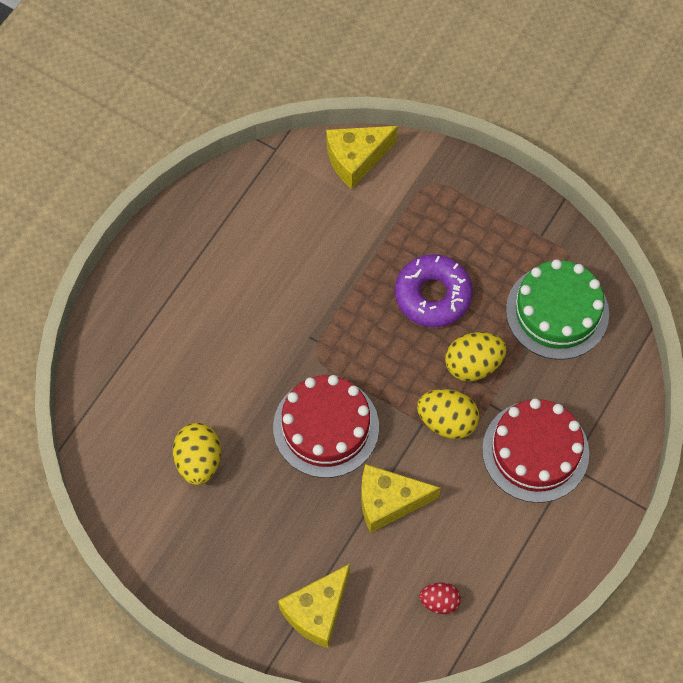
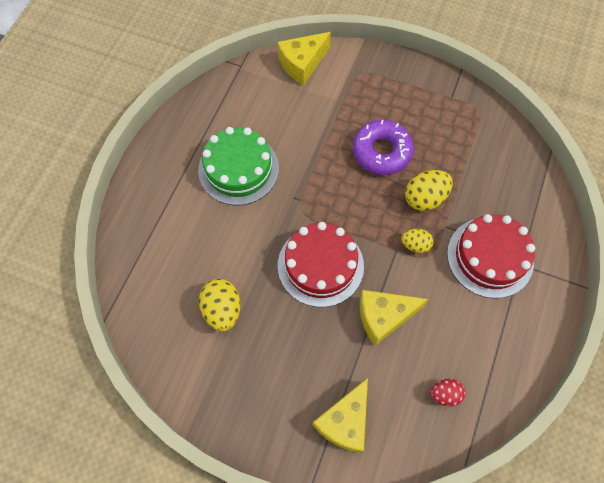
camera: 10 degrees left, 0 degrees up
yellow egg [417,389,479,439] -> yellow egg [401,229,434,253], size x0.63
green cake [506,259,609,360] -> green cake moved to [198,127,279,205]

